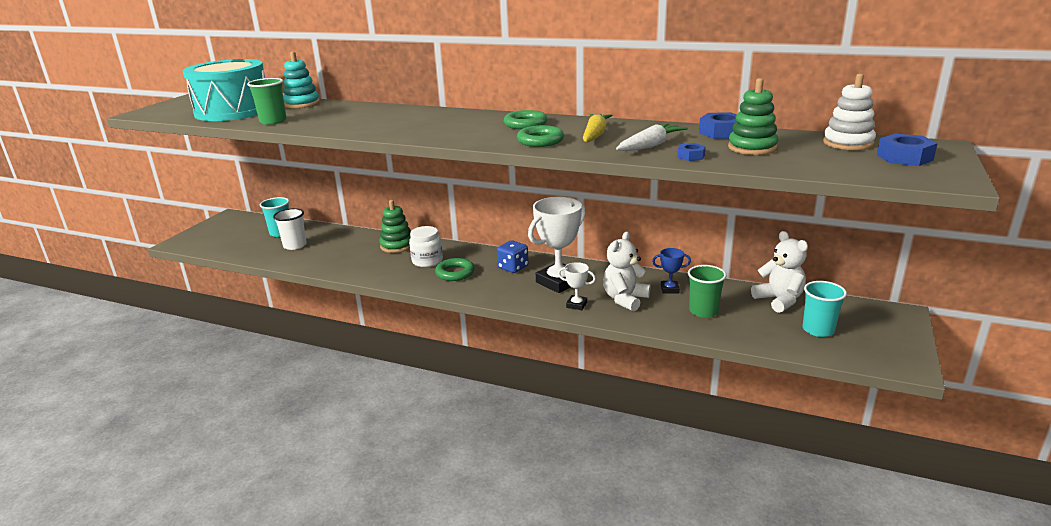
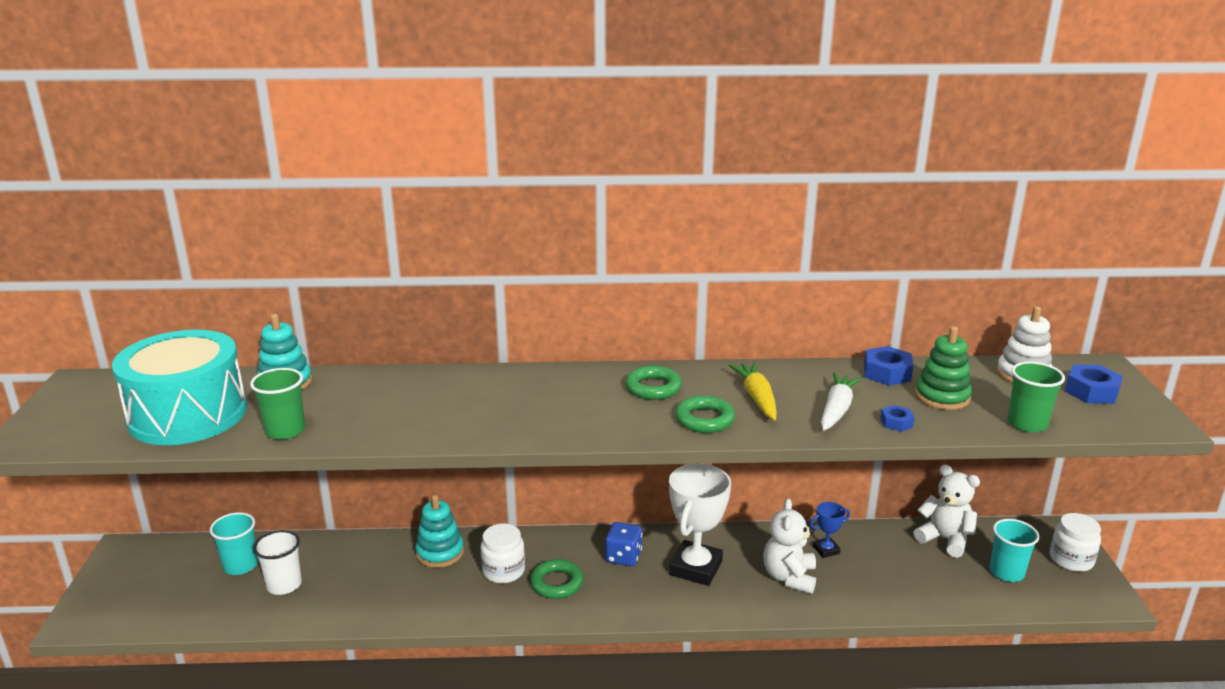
camera: 25 degrees left, 0 degrees up
green stacking toy [379,200,411,253] -> turquoise stacking toy [415,494,464,568]
white trophy [558,262,596,310] -> none
green cup [688,265,727,318] -> green cup moved to [1007,362,1065,432]
none -> white jar [1050,513,1101,572]

